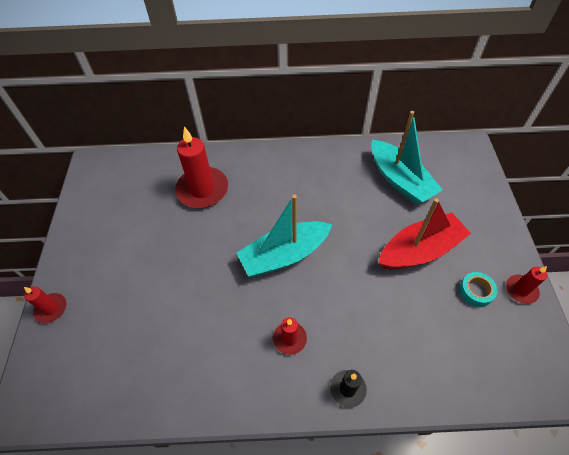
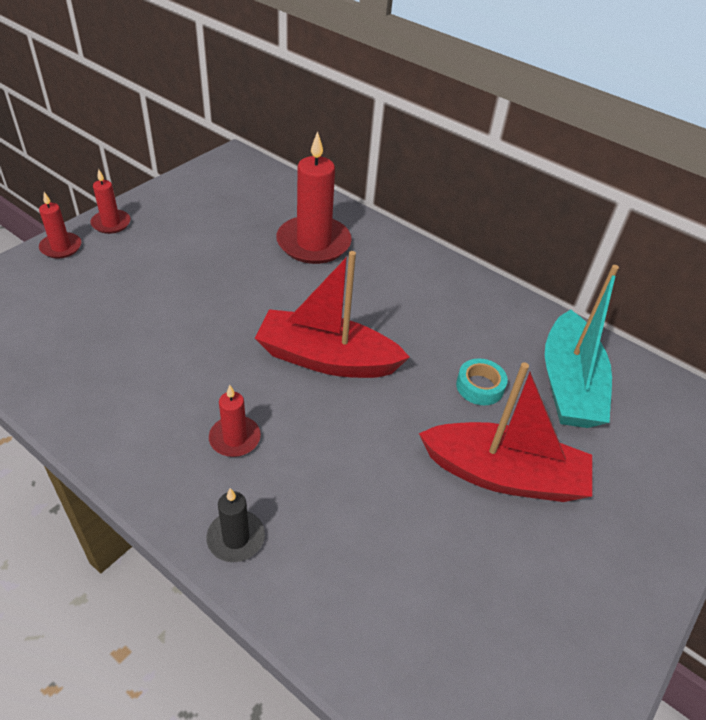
camera: 35 degrees right, 10 degrees down
turquoise boat [237,194,332,277] -> red boat [255,251,410,378]
turquoise tape [459,272,498,307] -> turquoise tape moved to [456,359,508,405]
red candle [506,266,547,304] -> red candle moved to [90,169,131,234]

